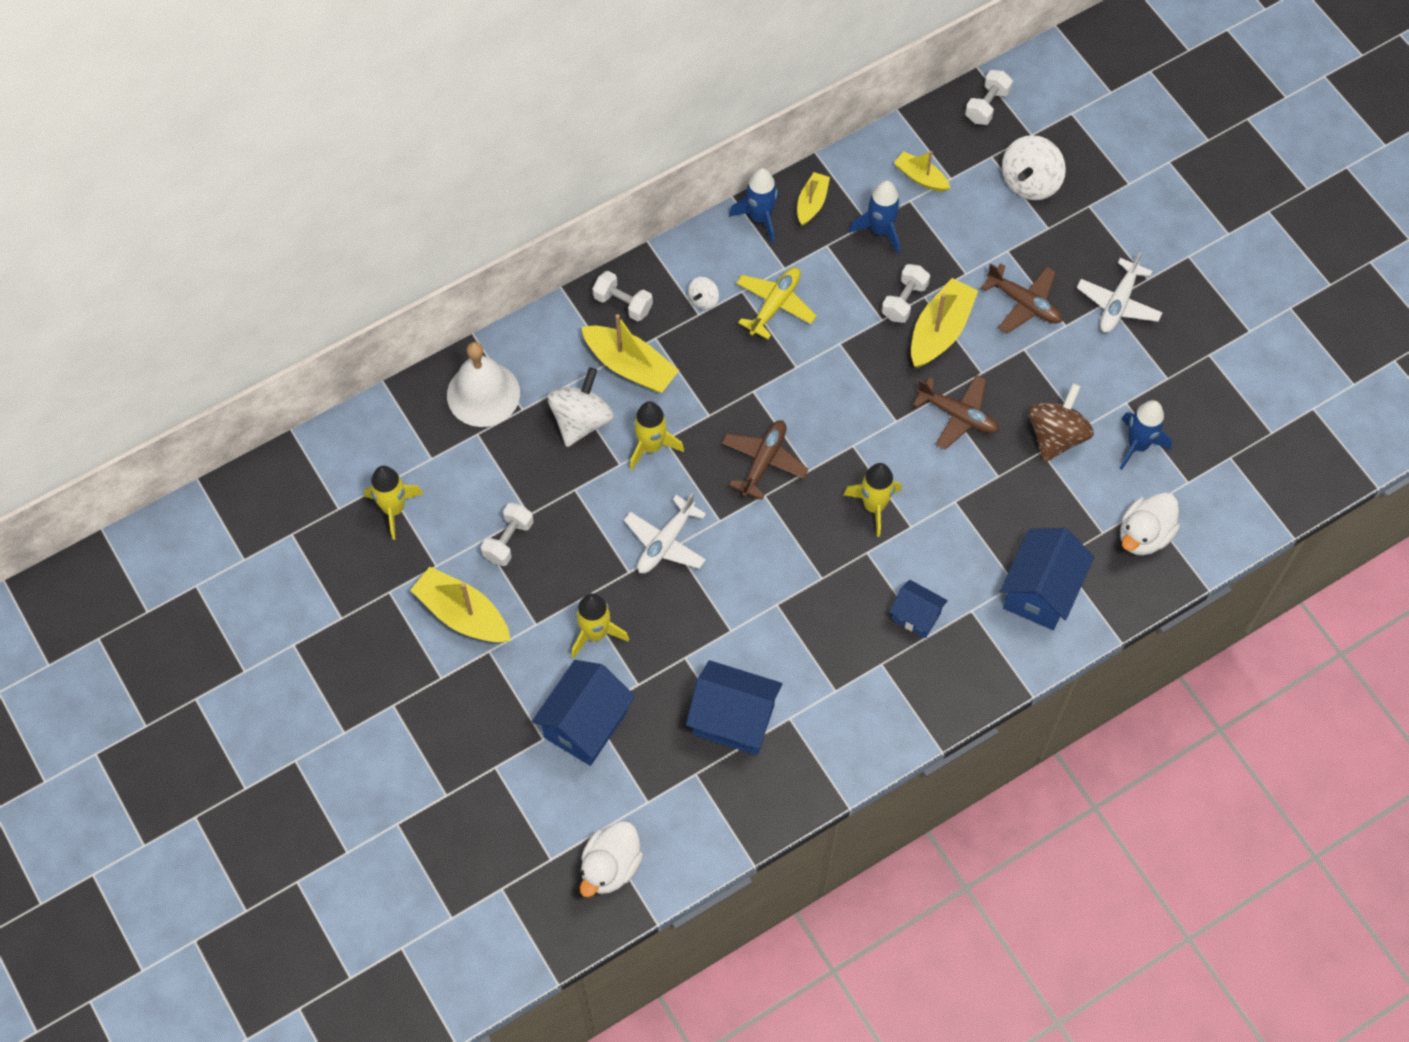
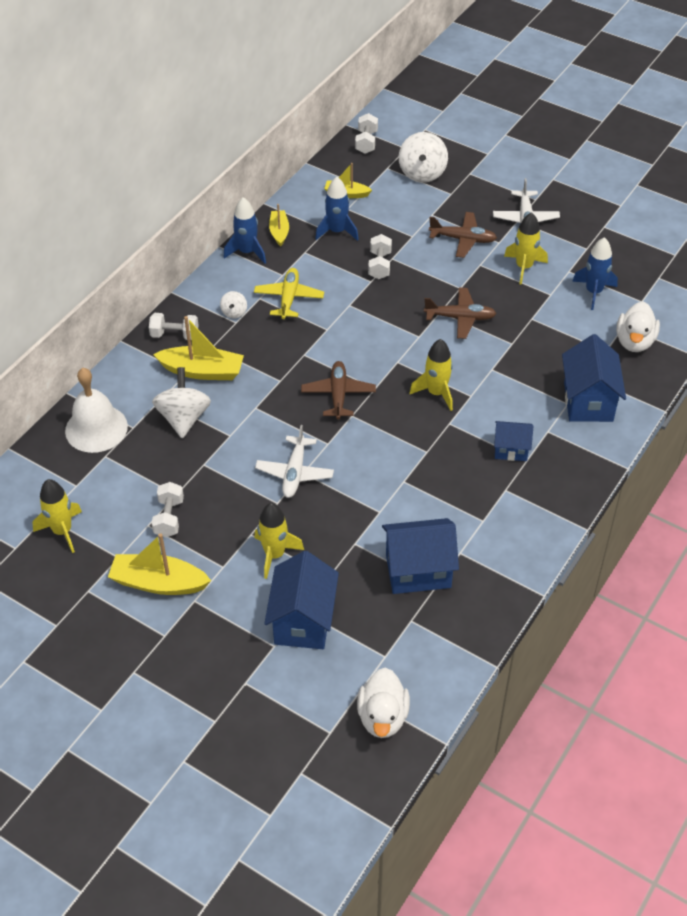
camera: 25 degrees left, 15 degrees down
yellow rocket [630,401,684,470] -> yellow rocket moved to [504,212,548,285]
yellow boat [911,278,978,368] -> none
brown spinning top [1028,383,1094,462] -> none

